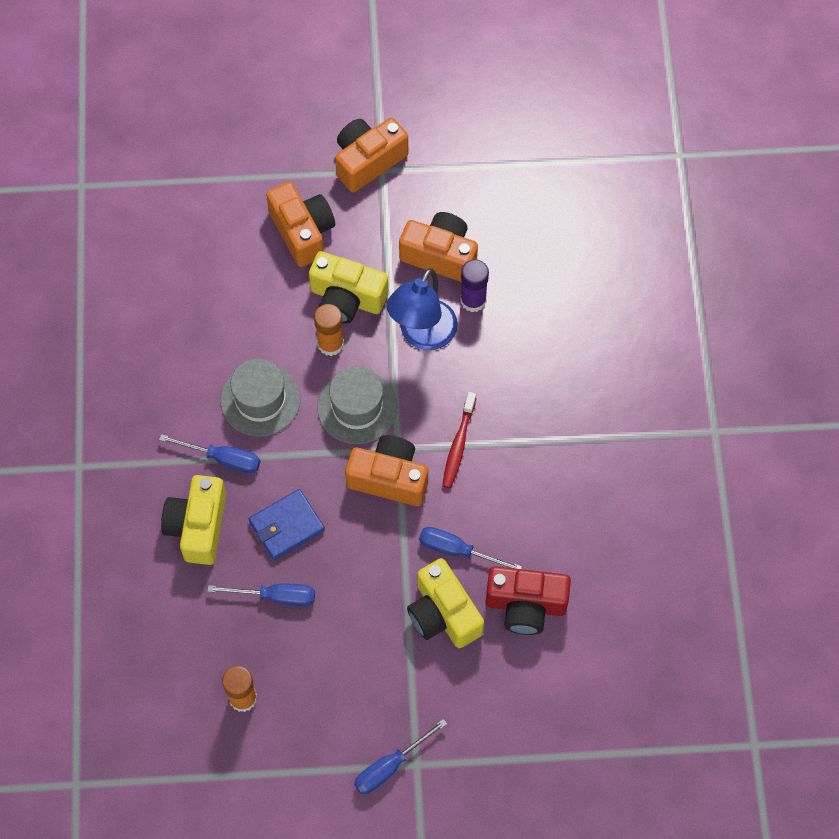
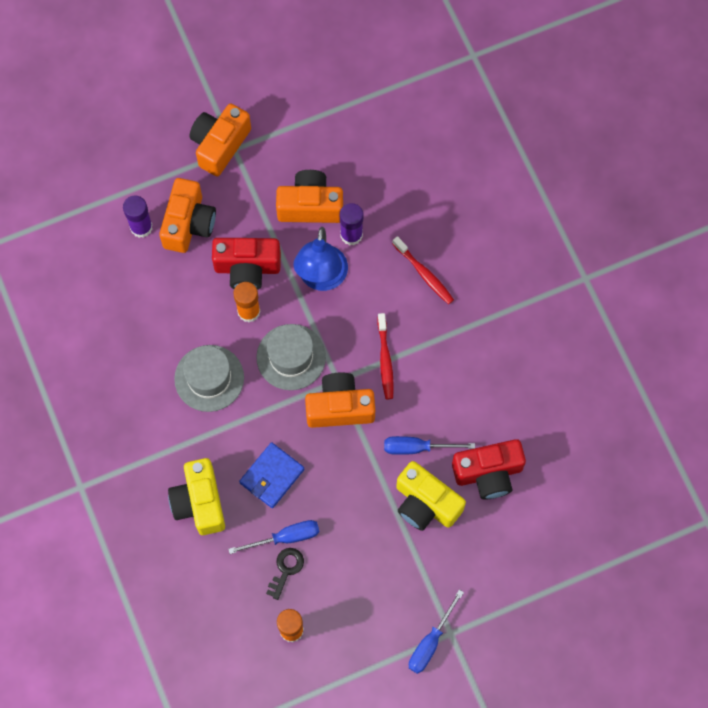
camera: 20 degrees left, 5 degrees up
blue screwdriver [159,434,260,473] -> none
orange camera [266,182,335,267] -> orange camera turned 60 degrees clockwise [159,178,216,253]
yellow camera [309,251,389,324] -> red camera [212,238,281,290]
none -> purple glue stick [123,196,153,238]
none -> black key [266,548,304,600]
none -> red toothbrush [392,236,454,304]

